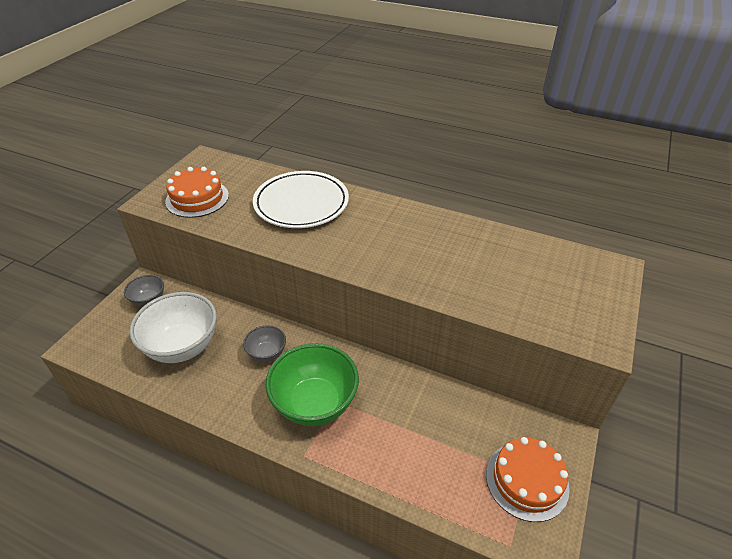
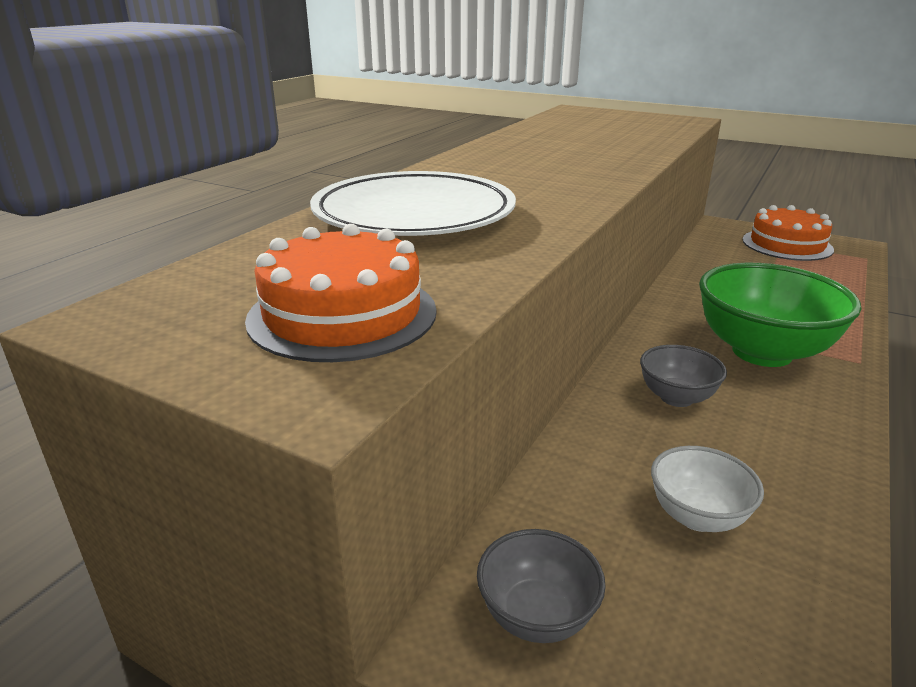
camera: 85 degrees left, 15 degrees down
white bowl [129,292,217,363] -> white bowl [651,446,764,532], size x0.51

